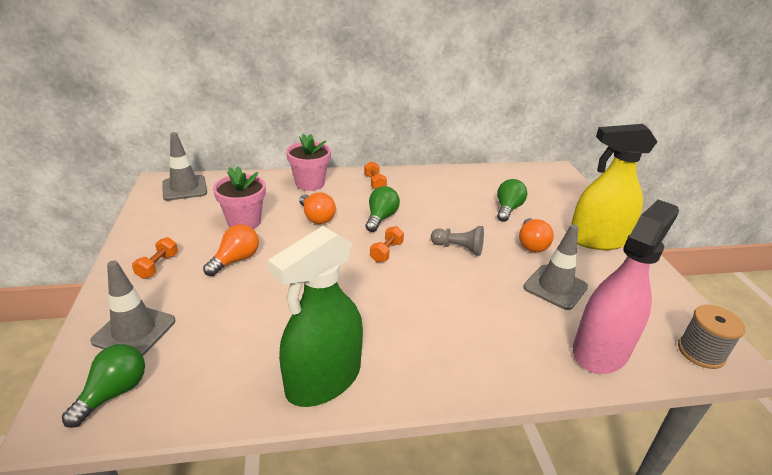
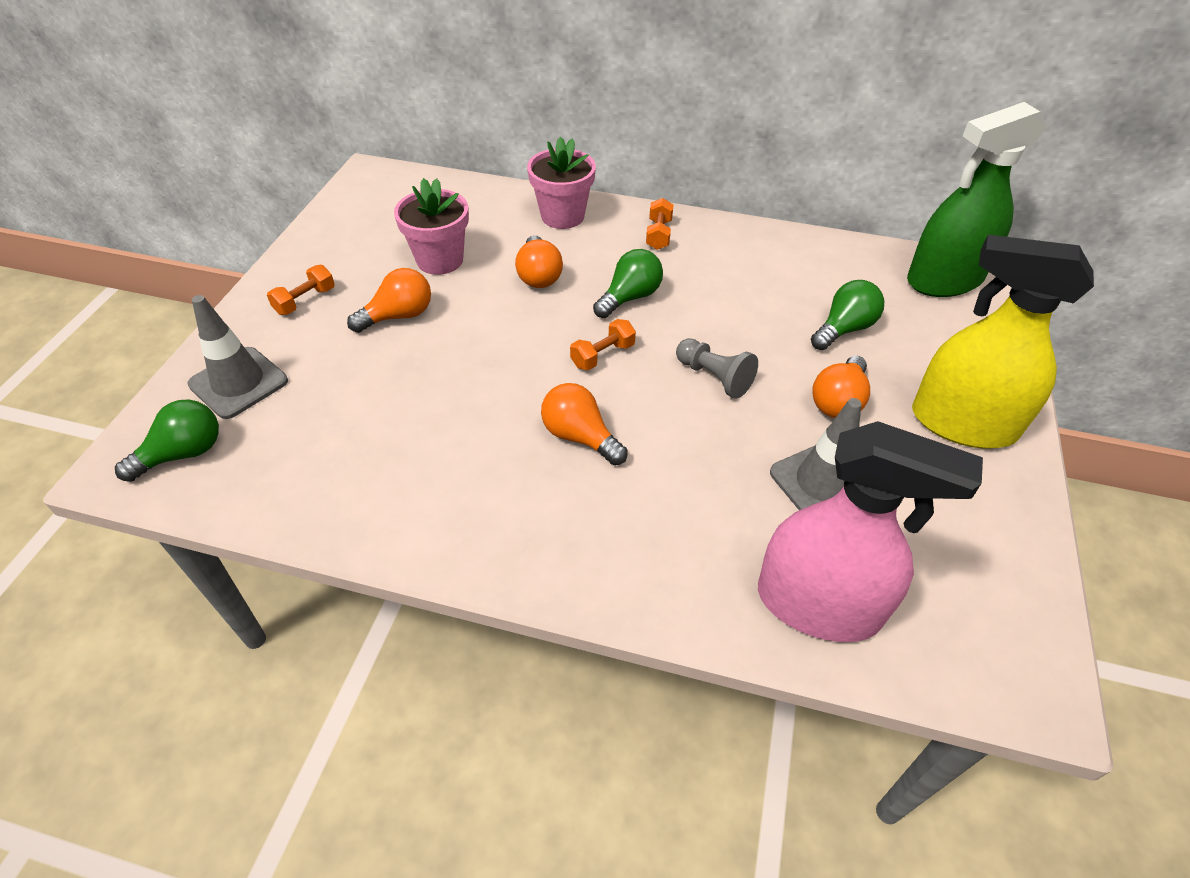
camera: 25 degrees right, 15 degrees up
grey traffic cone [162,132,207,201] -> none
green spray bottle [268,226,363,407] -> green spray bottle moved to [907,102,1046,297]
pink spray bottle [573,199,679,374] -> pink spray bottle turned 45 degrees clockwise [758,421,983,642]
grey spool [678,305,746,369] -> none
none -> orange light bulb [541,383,628,465]

